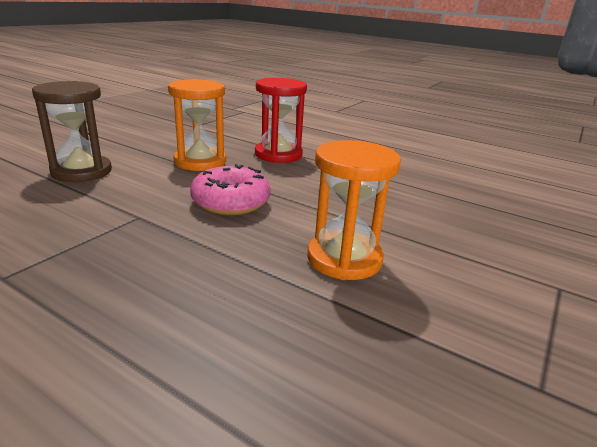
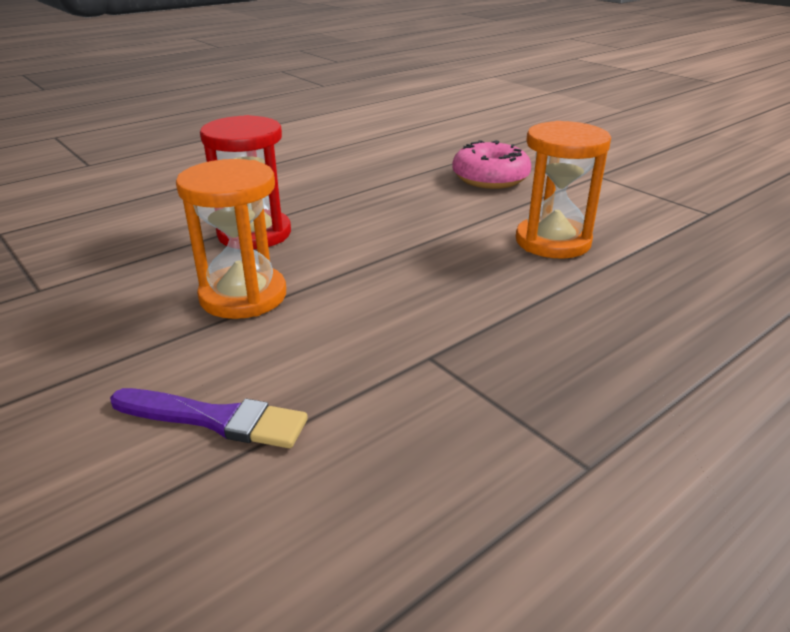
camera: 70 degrees left, 5 degrees up
brown hourglass [32,81,112,182] -> purple brush [110,388,308,448]
pink donut [190,164,271,215] -> pink donut moved to [452,140,531,189]

